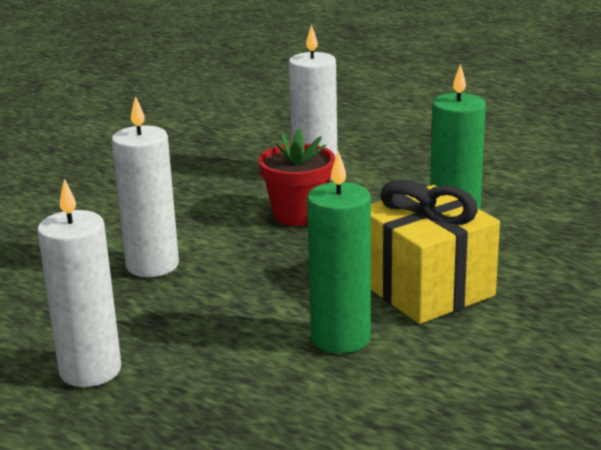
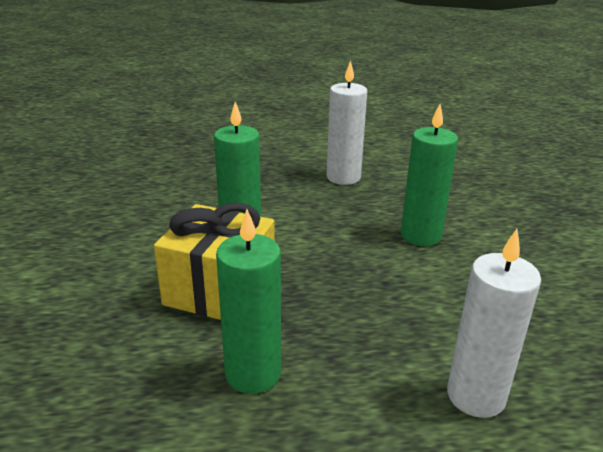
camera: 140 degrees right, 5 degrees up
white candle [112,96,179,277] -> green candle [401,104,458,246]
red flower pot [259,128,335,226] -> none

